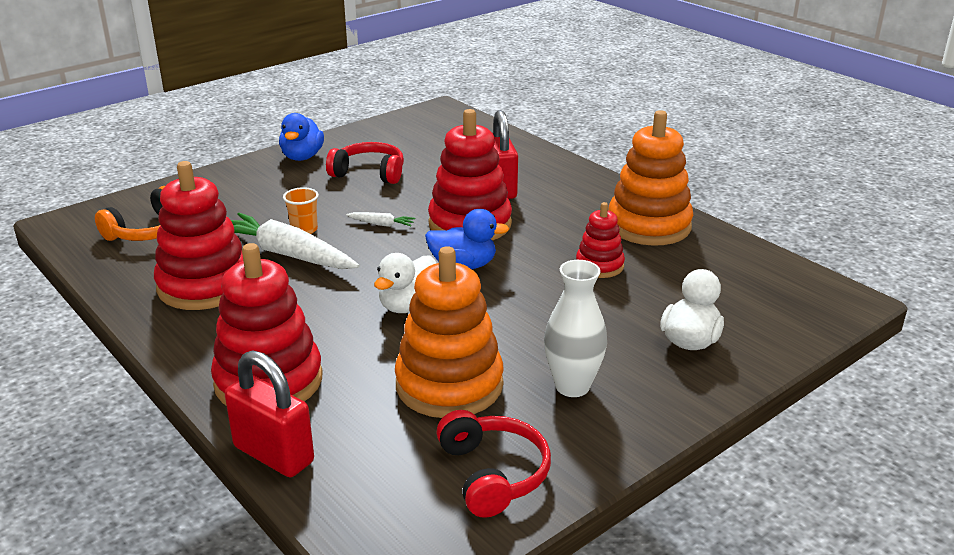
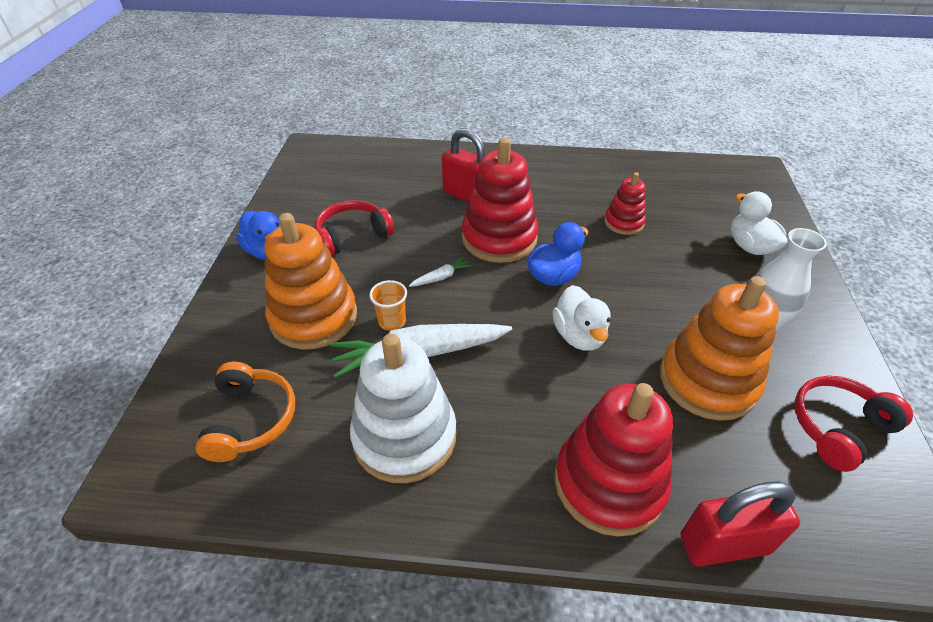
camera: 45 degrees left, 15 degrees up
red stacking toy [154,161,243,310] -> white stacking toy [350,334,456,483]
red headphones [436,410,551,518] -> red headphones turned 60 degrees counterclockwise [794,376,913,472]
orange stacking toy [608,110,693,246] -> orange stacking toy moved to [264,213,357,350]

